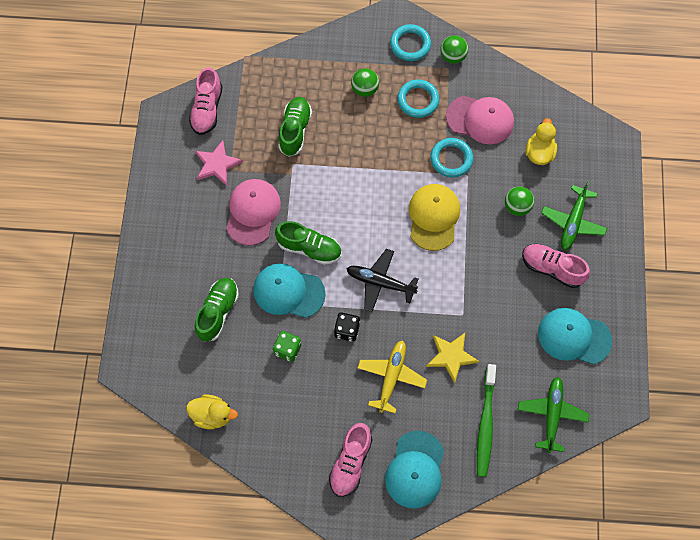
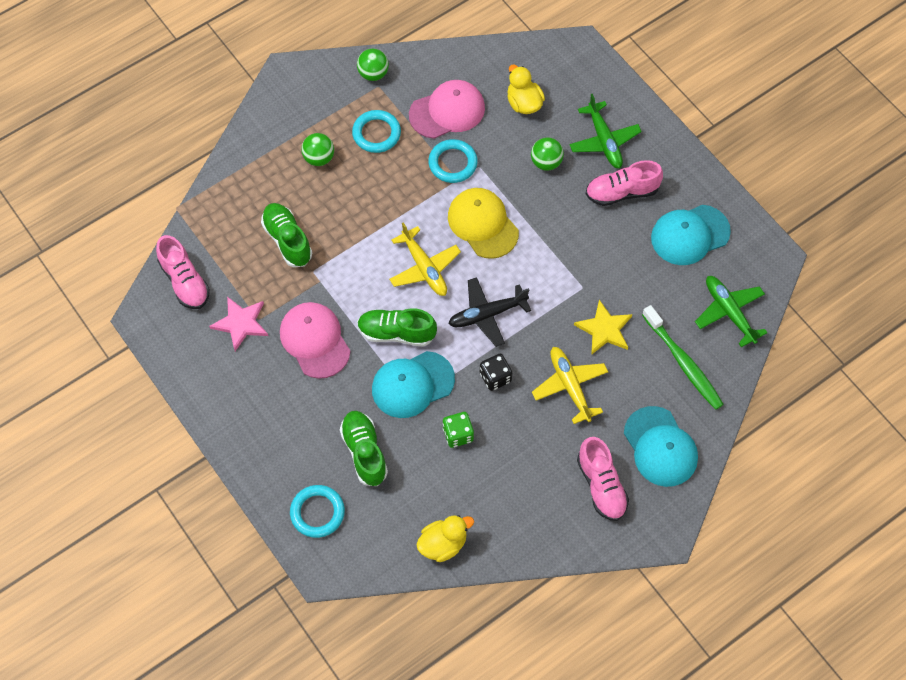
camera: 40 degrees left, 5 degrees down
green shoe [275,221,341,265] -> green shoe turned 150 degrees counterclockwise [357,308,437,347]
turquoise ring [390,24,431,61] -> turquoise ring moved to [290,485,345,538]
none -> yellow plane [389,222,461,296]

